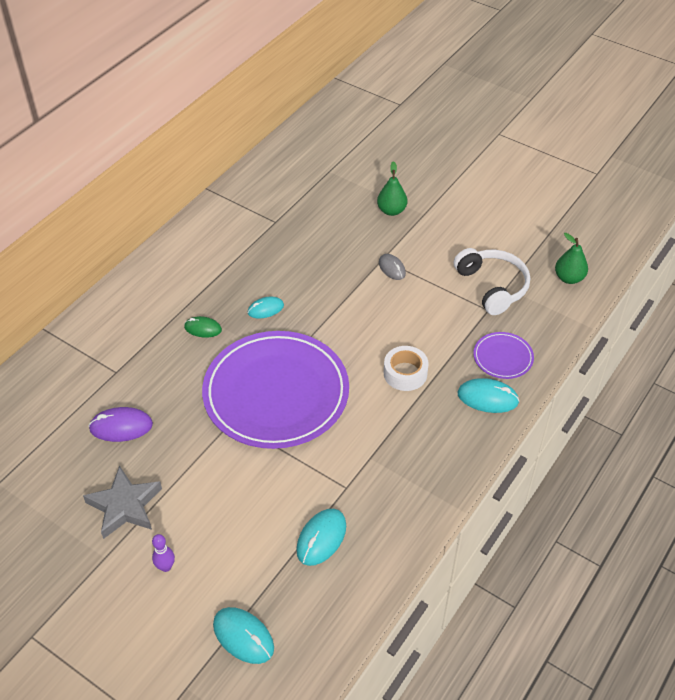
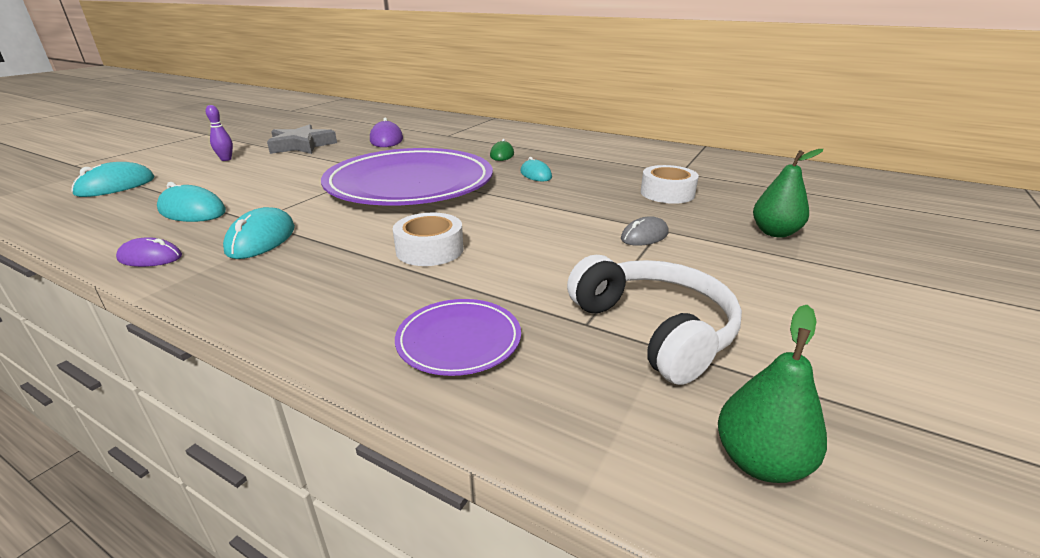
camera: 85 degrees right, 20 degrees down
white headphones [454,248,530,315] -> white headphones turned 90 degrees counterclockwise [567,255,742,385]
turquoise mouse [458,378,520,413] -> turquoise mouse moved to [223,207,295,259]
none -> purple mouse [116,237,182,267]
none -> white tape [641,165,699,204]

